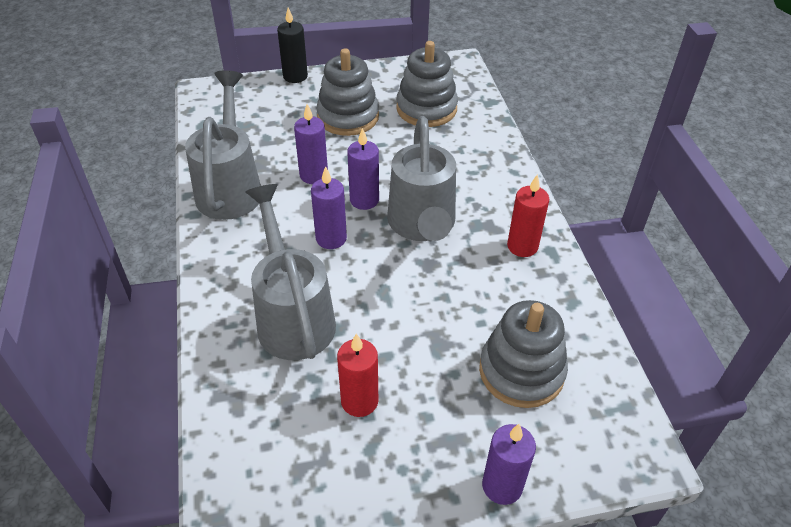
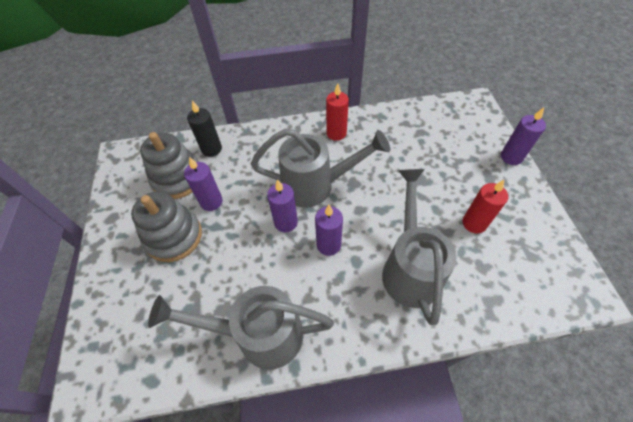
camera: 85 degrees left, 10 degrees up
grey watering can [246,184,336,360] -> grey watering can turned 105 degrees clockwise [382,169,456,325]
black candle [277,8,308,83] -> black candle moved to [187,100,222,157]
purple candle [294,104,328,184] -> purple candle moved to [184,157,223,211]
grey stacking toy [479,300,568,408] -> none

